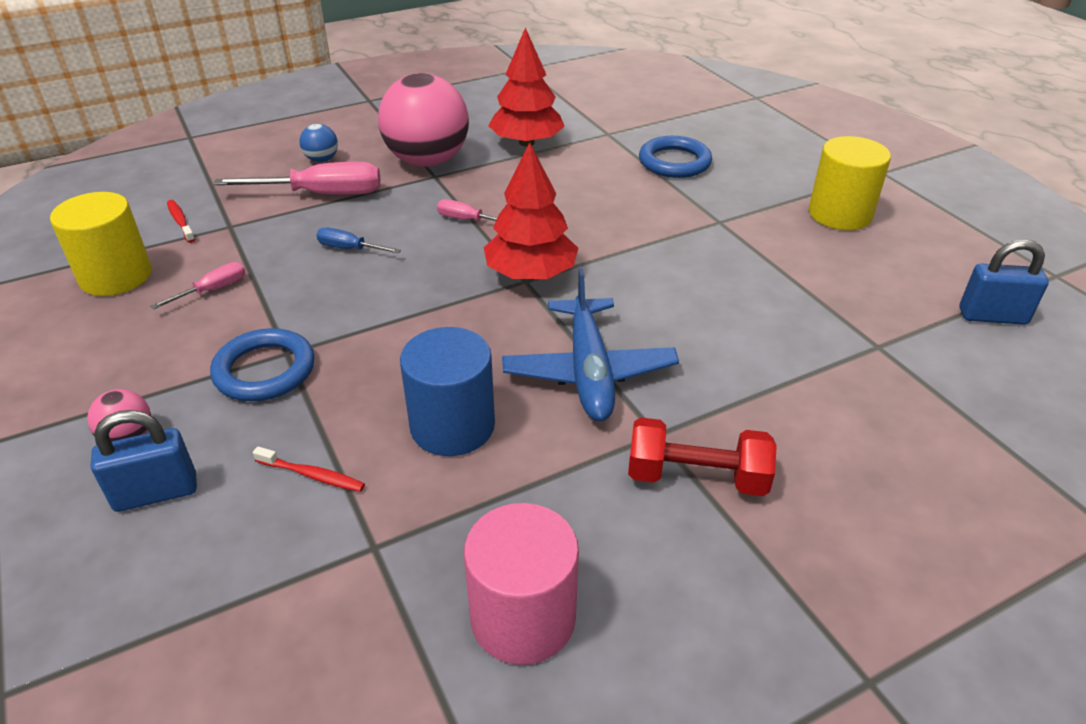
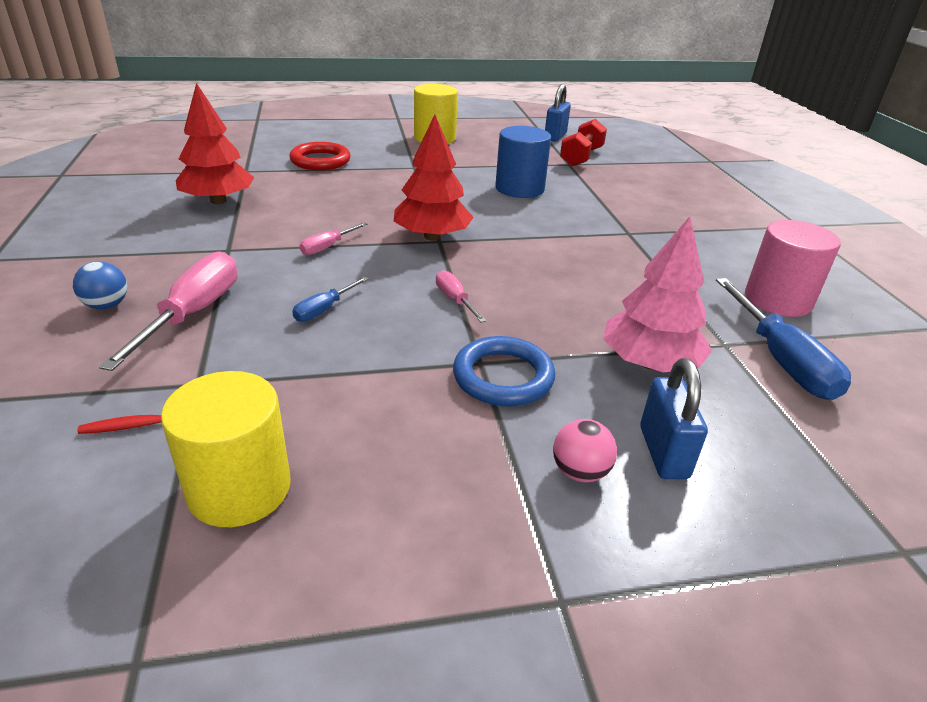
camera: 75 degrees left, 5 degrees down
pink screwdriver [150,262,246,310] -> pink screwdriver moved to [436,270,486,322]
red toothbrush [253,447,365,492] -> pink tree [603,217,712,373]
pink ball [378,73,469,167] -> none
blue cylinder [400,327,495,456] -> blue cylinder moved to [495,126,551,198]
blue plane [502,268,679,421] -> none
red dumbbell [628,418,777,496] -> red dumbbell moved to [560,119,607,166]
blue ring [639,136,712,178] -> red ring [289,142,351,170]
none -> blue screwdriver [716,278,851,400]

